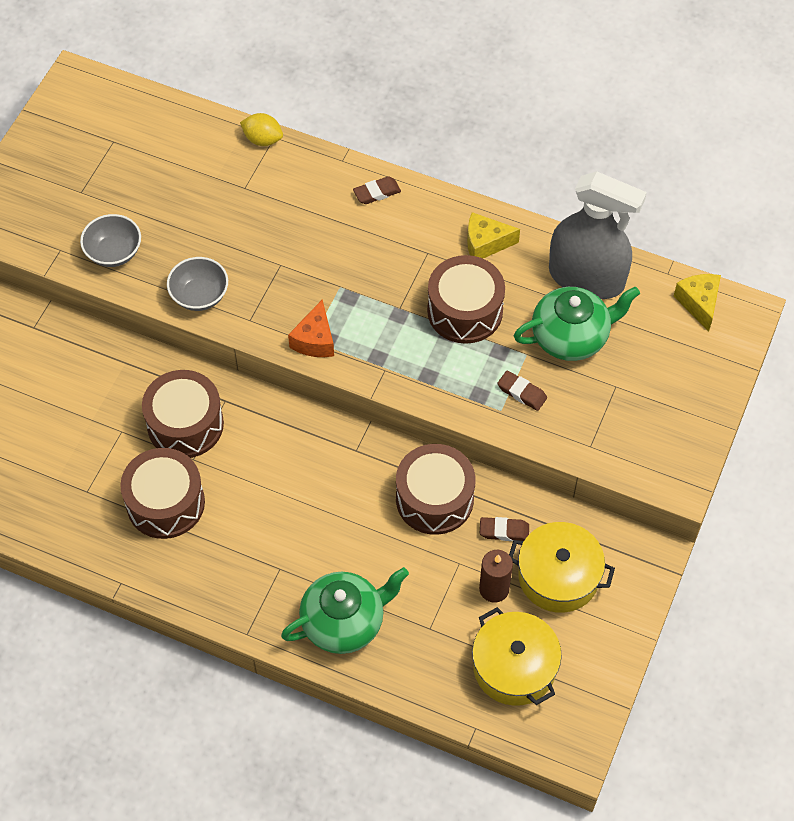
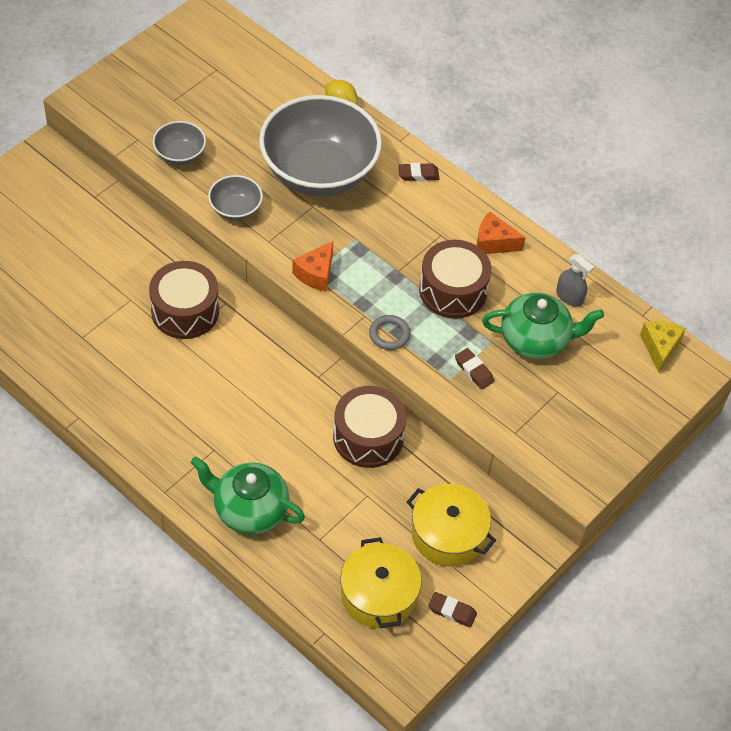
camera: 15 degrees right, 5 degrees down
brown drum [120,448,205,539] -> none
green teapot [281,567,409,654] -> green teapot turned 150 degrees counterclockwise [191,456,305,535]
yellow cheese [467,212,520,258] -> orange cheese [477,212,526,254]
brown candle [479,550,513,603] -> none
brown eraser [480,517,529,541] -> brown eraser moved to [428,592,477,628]
grey spray bottle [549,171,647,299] -> grey spray bottle [556,254,594,307], size x0.43
none -> grey bowl [259,95,382,196]
none -> grey ring [369,315,410,350]

